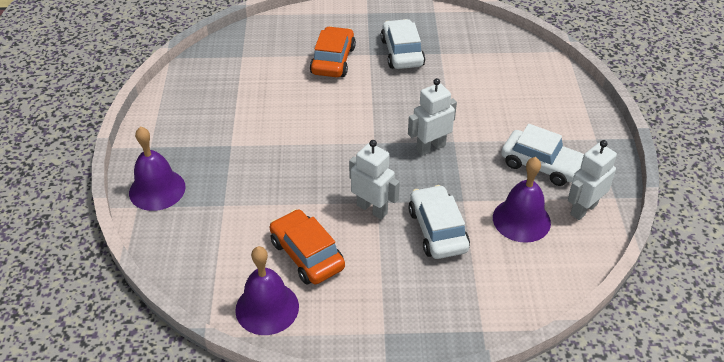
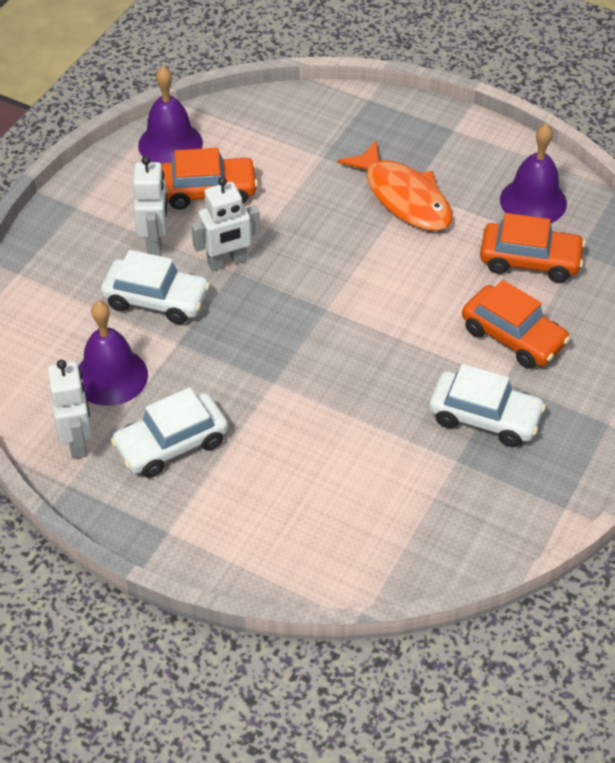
camera: 120 degrees right, 5 degrees up
purple bell [129,126,186,211] -> purple bell moved to [500,124,567,223]
white robot [408,78,457,156] -> white robot moved to [133,156,168,255]
none -> orange fish [337,140,453,231]
none -> orange car [480,213,585,283]

